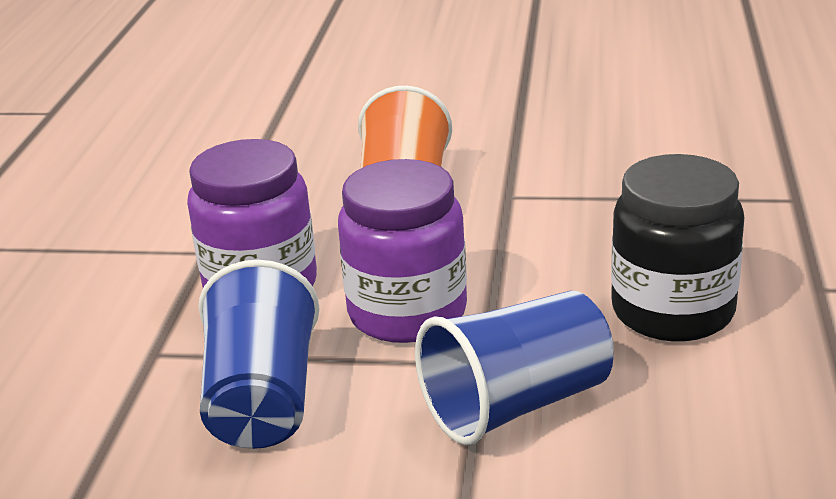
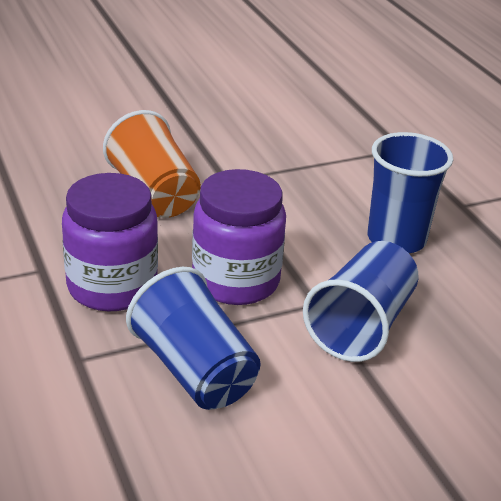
camera: 35 degrees left, 5 degrees up
black jar [611,154,745,341] -> blue cup [368,132,453,253]

